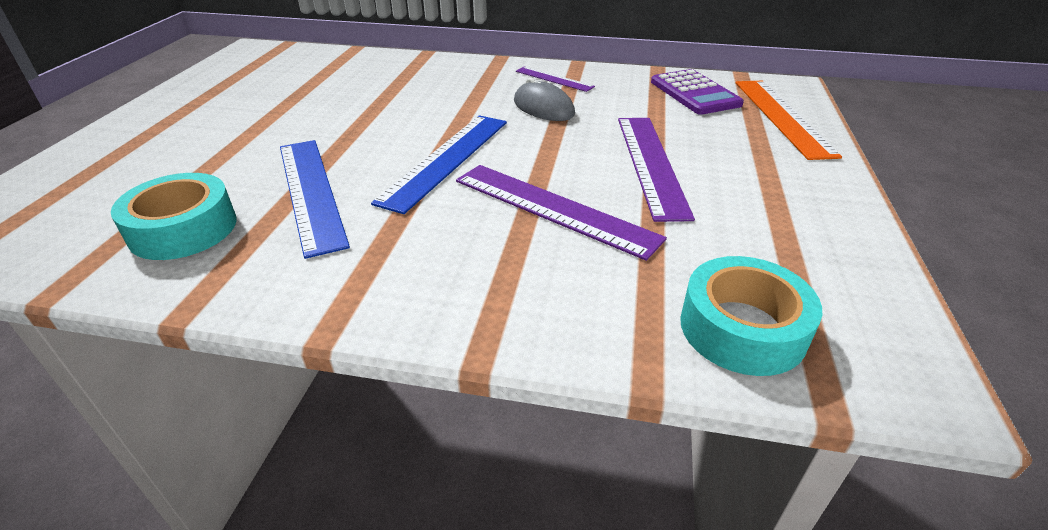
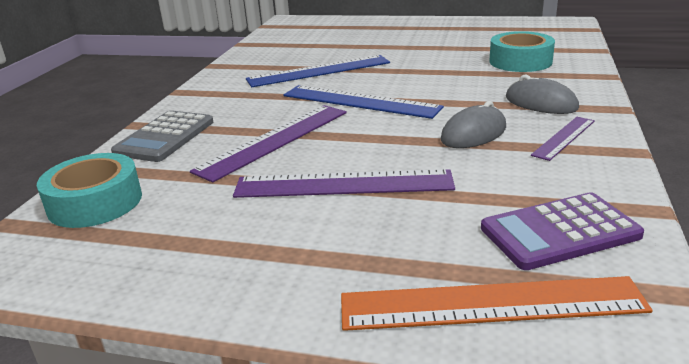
camera: 95 degrees right, 10 degrees down
turquoise tape [111,173,237,260] -> turquoise tape moved to [489,31,555,72]
none -> grey calculator [111,111,214,162]
none -> grey mouse [506,75,579,114]

